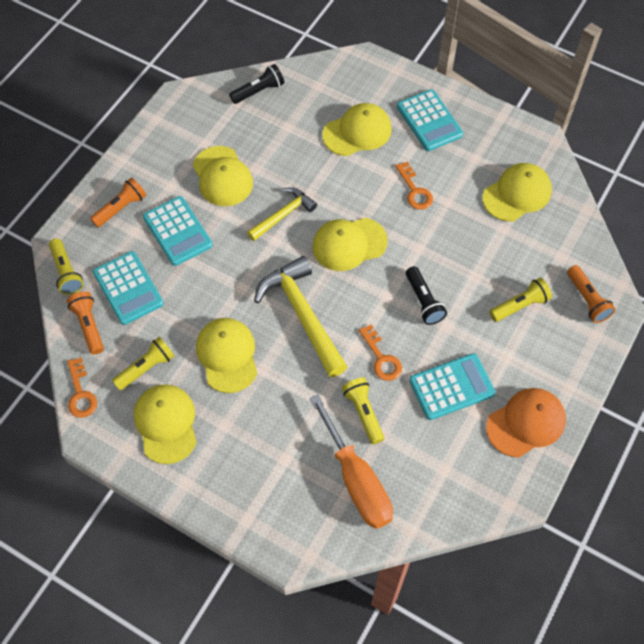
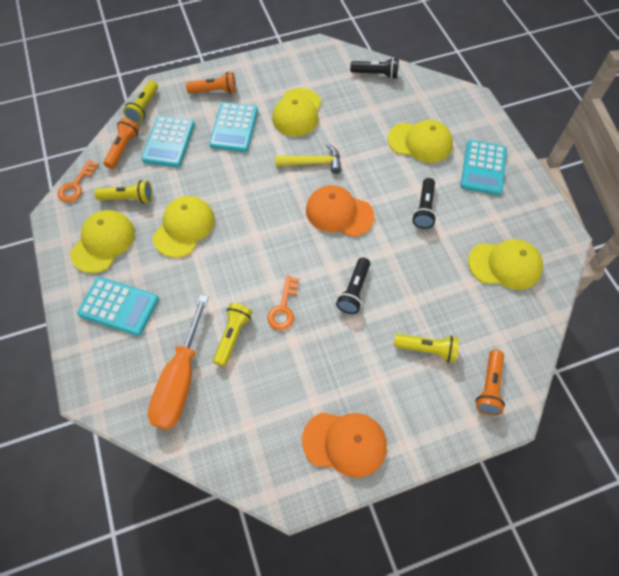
camera: 40 degrees right, 0 degrees up
yellow hammer [254,256,347,377] -> none
yellow cap [312,218,388,271] -> orange cap [306,185,374,237]
orange key [395,162,433,210] -> black flashlight [412,178,437,229]
turquoise calculator [409,353,495,420] -> turquoise calculator moved to [77,277,159,336]

